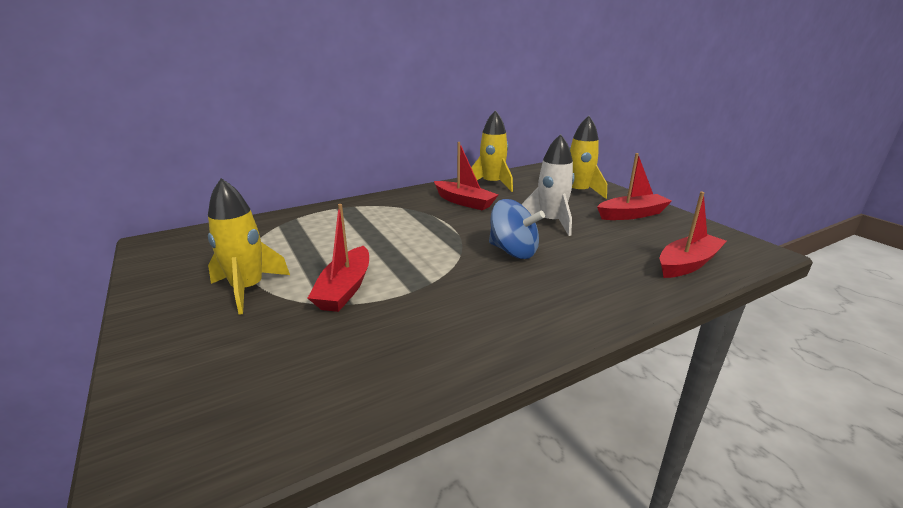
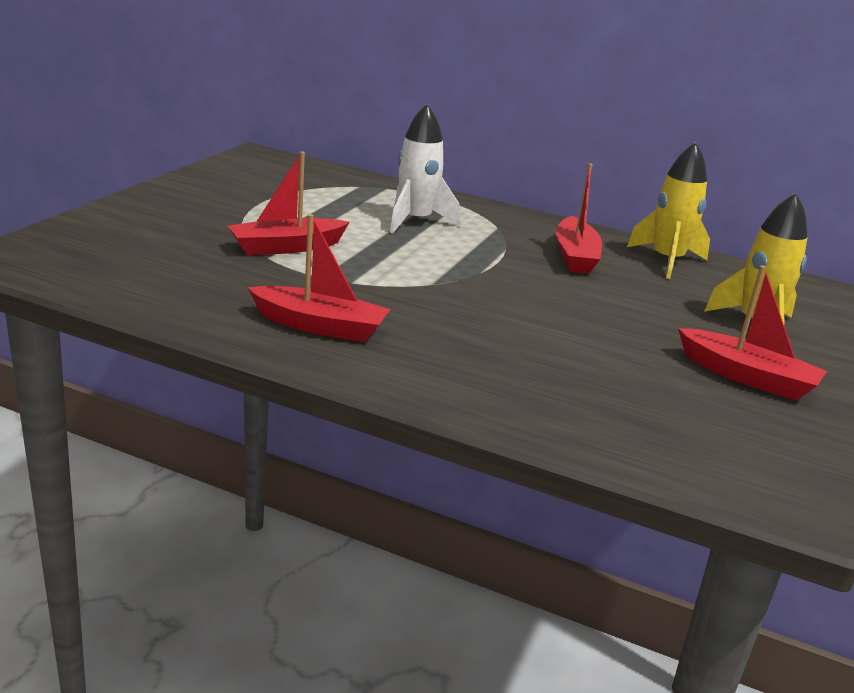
camera: 50 degrees right, 0 degrees up
yellow rocket [208,178,290,315] -> none
blue spinning top [489,199,545,259] -> none
white rocket [521,134,575,236] -> white rocket moved to [390,103,460,234]
red boat [660,192,727,278] -> red boat moved to [248,214,391,342]

